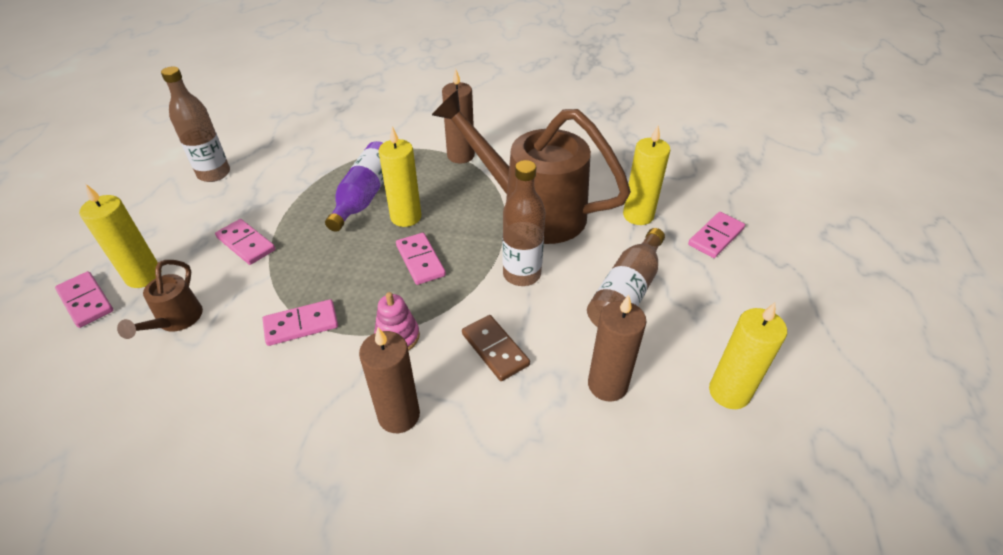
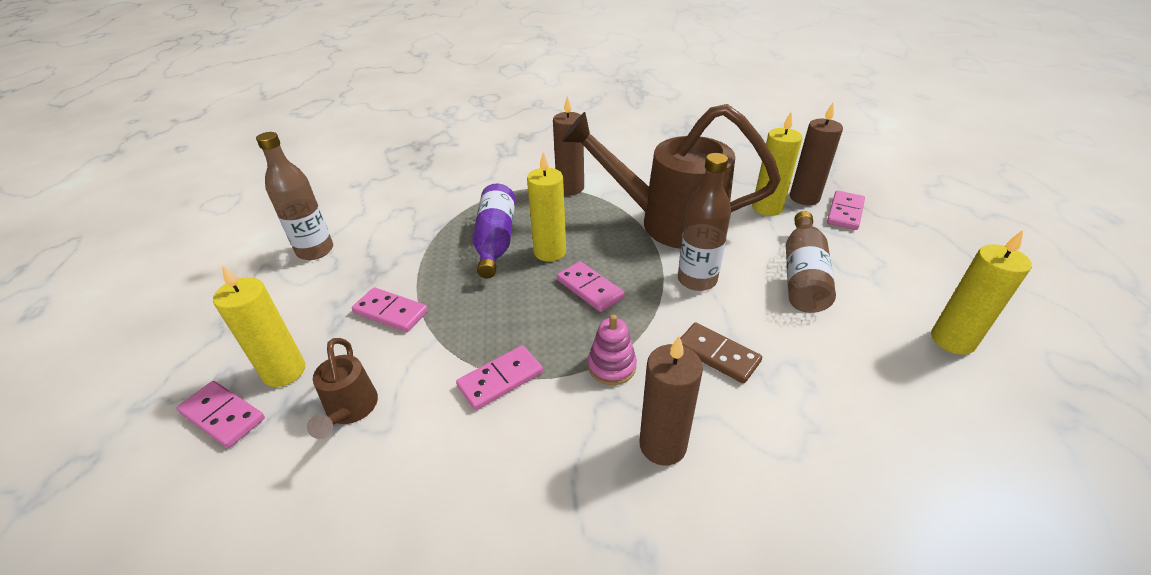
camera: 15 degrees left, 5 degrees down
brown candle [588,295,646,402] -> brown candle moved to [790,103,843,205]

